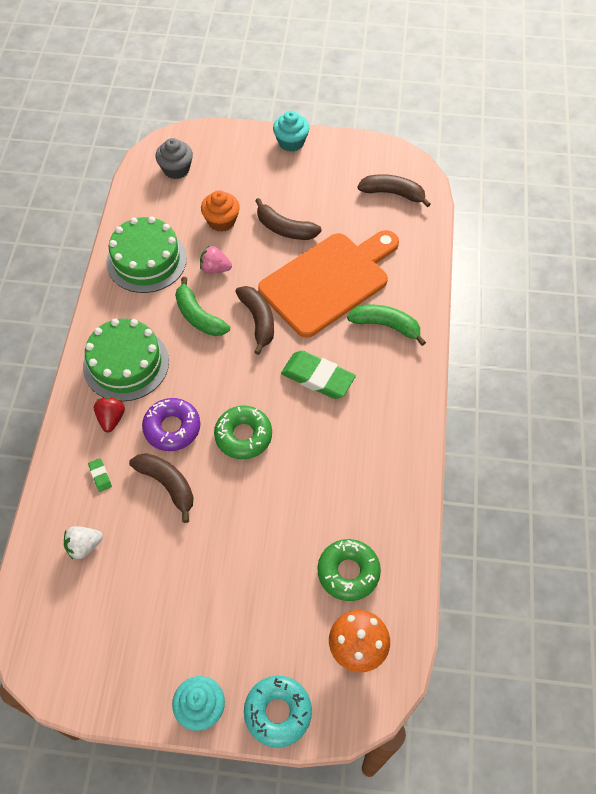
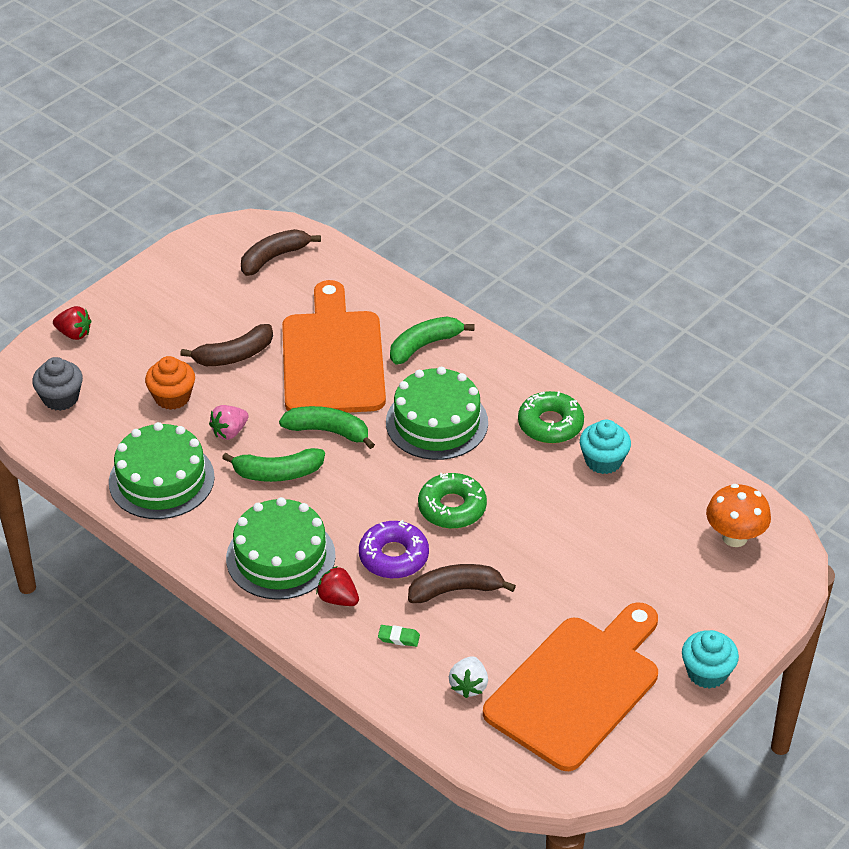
camera: 55 degrees left, 15 degrees down
brown banana [235,286,274,355] -> green banana [279,406,375,449]
turquoise donut [244,676,312,748] -> none
turquoise cupcake [273,111,309,152] -> turquoise cupcake moved to [580,420,631,474]
green eraser [281,351,356,399] -> green cake [386,367,488,460]
green donut [318,539,381,601] -> green donut moved to [518,391,584,444]
none -> red strawberry [53,306,91,340]
none -> orange cutting board [483,602,658,771]

